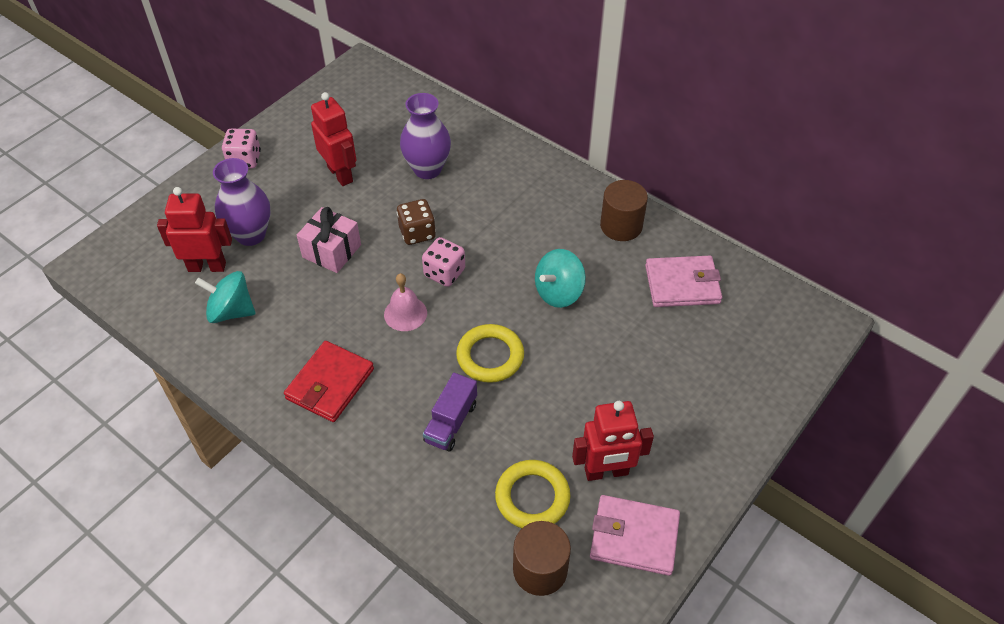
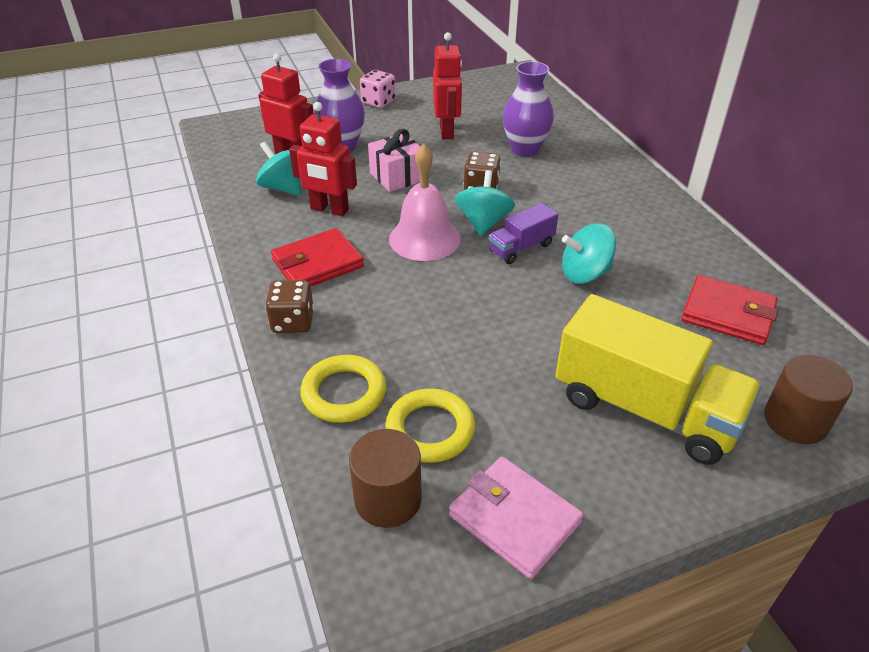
camera: 30 degrees right, 10 degrees down
pink bell [384,273,427,331] -> pink bell [389,144,461,261], size x1.61
pink dice [422,237,465,287] -> turquoise spinning top [455,170,515,236]
purple truck [423,373,477,451] -> purple truck moved to [489,203,558,264]
yellow ring [456,324,524,383] -> yellow ring moved to [300,355,386,423]
red robot [572,401,654,481] -> red robot moved to [289,102,357,216]
brown cylinder [600,180,648,241] -> brown cylinder moved to [764,355,853,444]
pink wallet [645,256,722,307] -> red wallet [681,275,778,345]
none -> brown dice [265,280,314,333]
none -> yellow truck [555,294,762,465]

